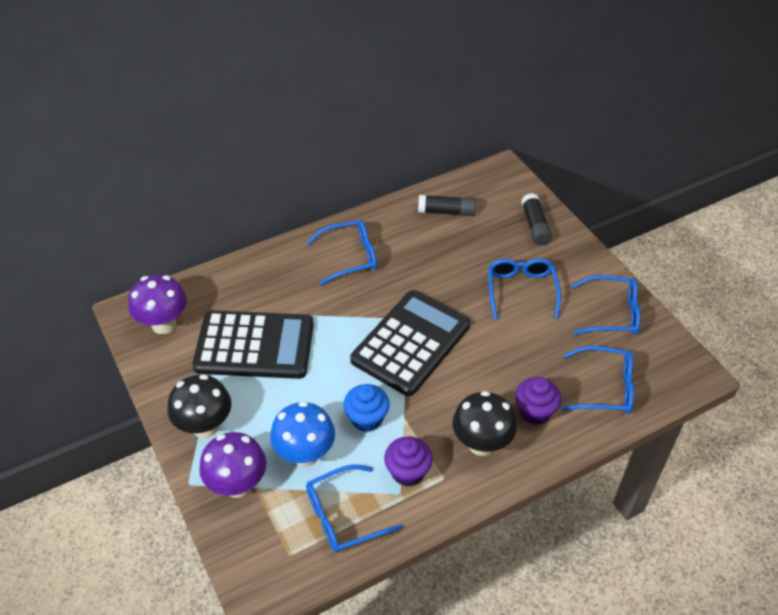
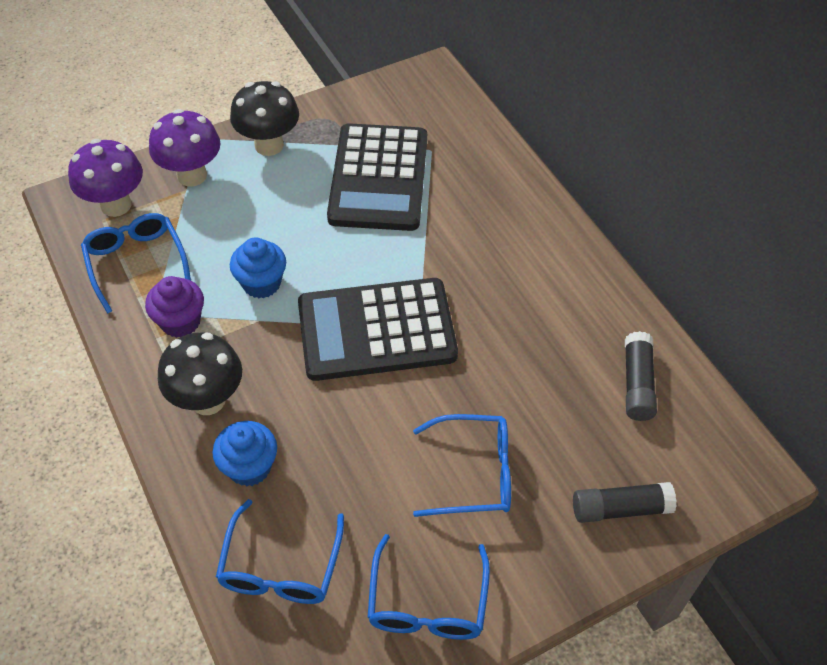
camera: 90 degrees right, 5 degrees up
purple mushroom [128,274,187,334] -> purple mushroom moved to [68,139,143,217]
blue mushroom [270,401,335,467] -> none
blue glasses [307,220,377,285] -> none
black calculator [350,290,470,396] -> black calculator turned 135 degrees clockwise [298,278,458,381]
purple cupcake [515,377,561,425] -> blue cupcake [213,421,277,487]

